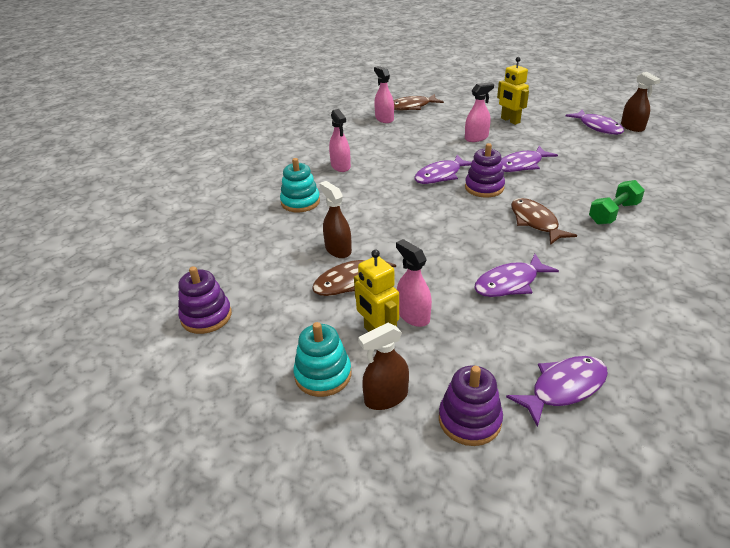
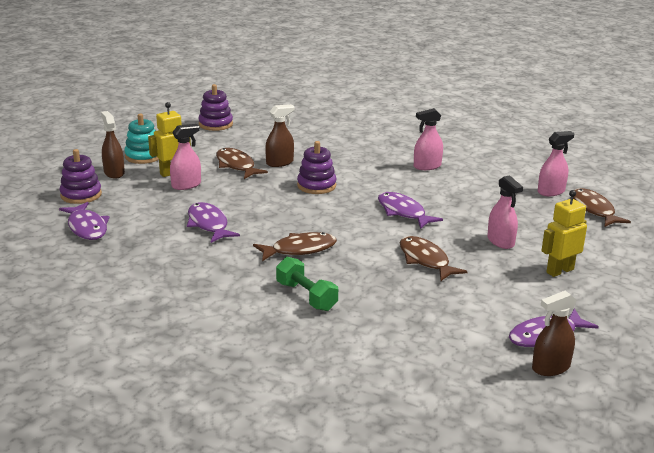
camera: 90 degrees right, 10 degrees down
turquoise stacking toy [280,158,320,212] -> none
purple stacking toy [465,143,505,197] -> purple stacking toy moved to [297,141,336,194]
purple fish [501,146,558,172] -> brown fish [400,236,468,281]

